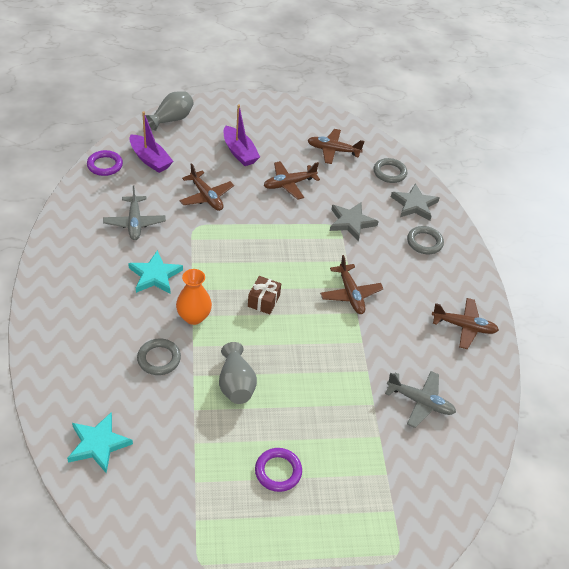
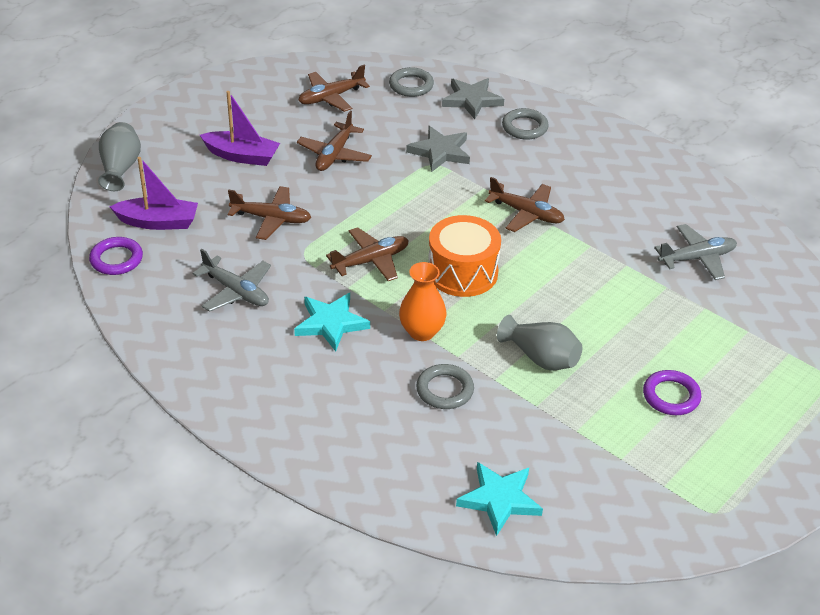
camera: 40 degrees left, 5 degrees down
brown gift [248,276,281,314] -> orange drum [428,215,501,297]
brown plane [432,298,499,349] -> brown plane moved to [326,227,409,281]

